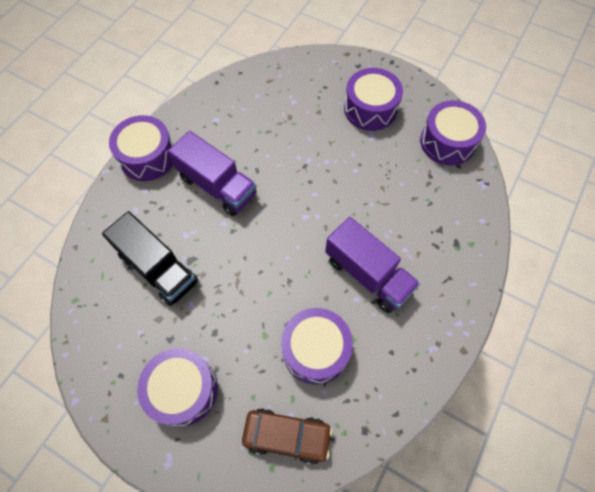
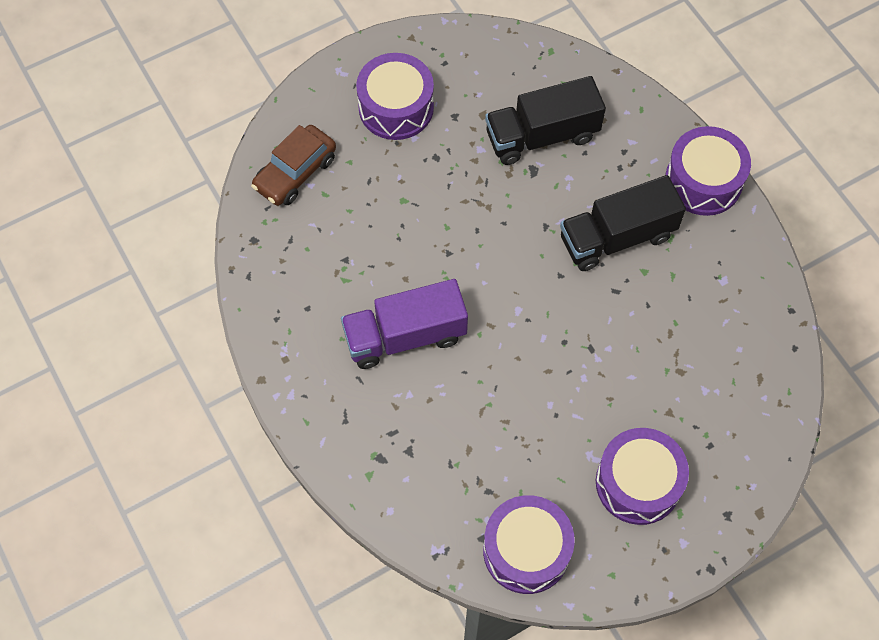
camera: 120 degrees right, 0 degrees up
purple truck [168,131,257,216] -> black truck [560,175,686,271]
purple drum [281,308,353,385] -> none

